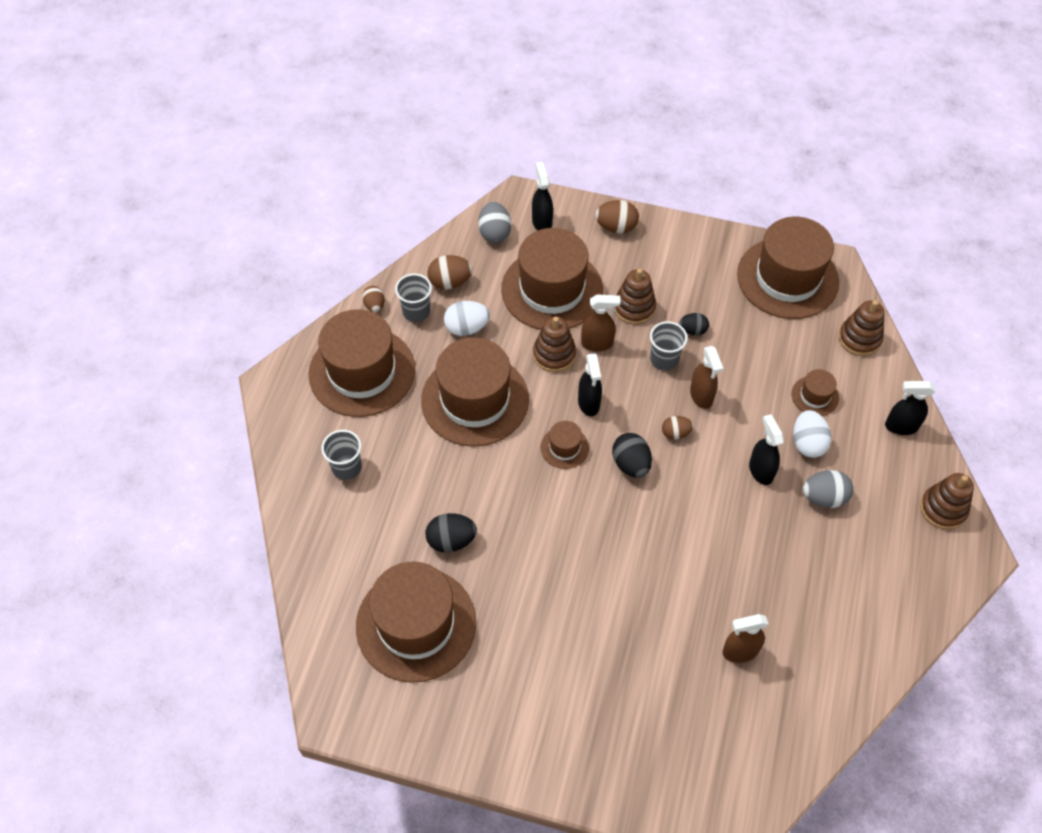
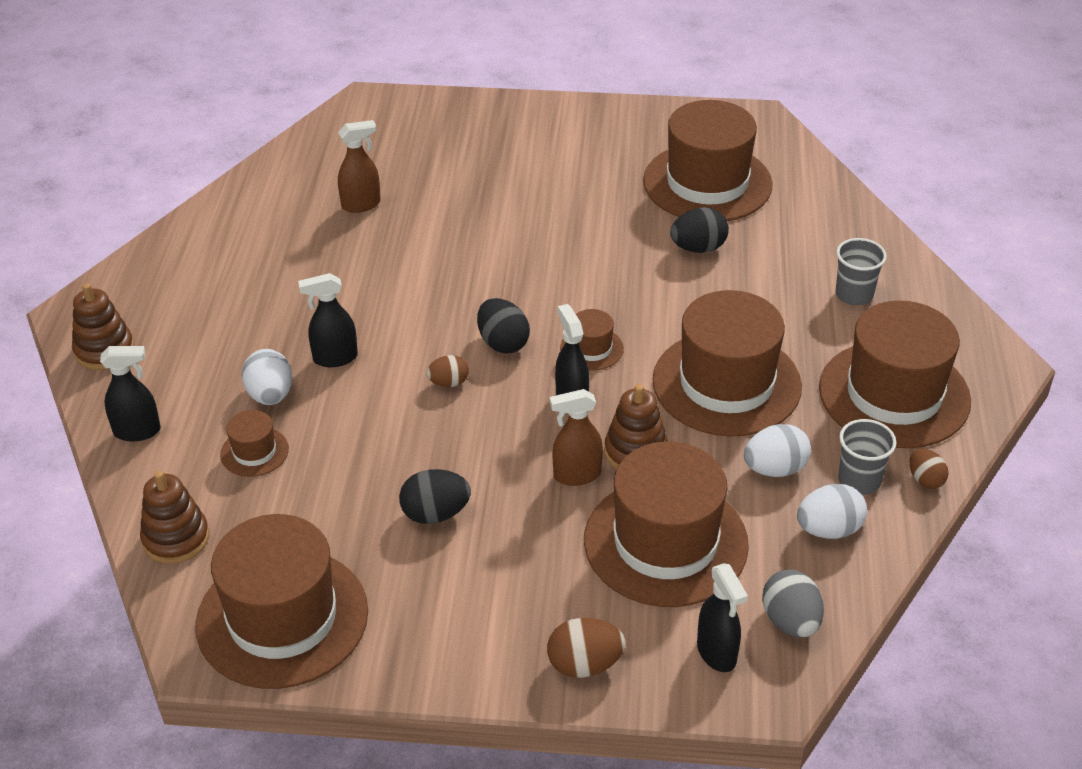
camera: 170 degrees right, 15 degrees down
brown egg [427,255,472,290] -> white egg [797,484,867,539]
brown stacking toy [614,269,656,325] -> none
grey cup [650,321,688,371] -> none
black egg [679,313,709,335] -> black egg [399,469,471,524], size x1.54
brown spray bottle [690,346,723,409] -> none
black spray bottle [749,414,784,485] -> black spray bottle turned 105 degrees clockwise [298,273,358,367]
grey egg [803,470,854,508] -> none

